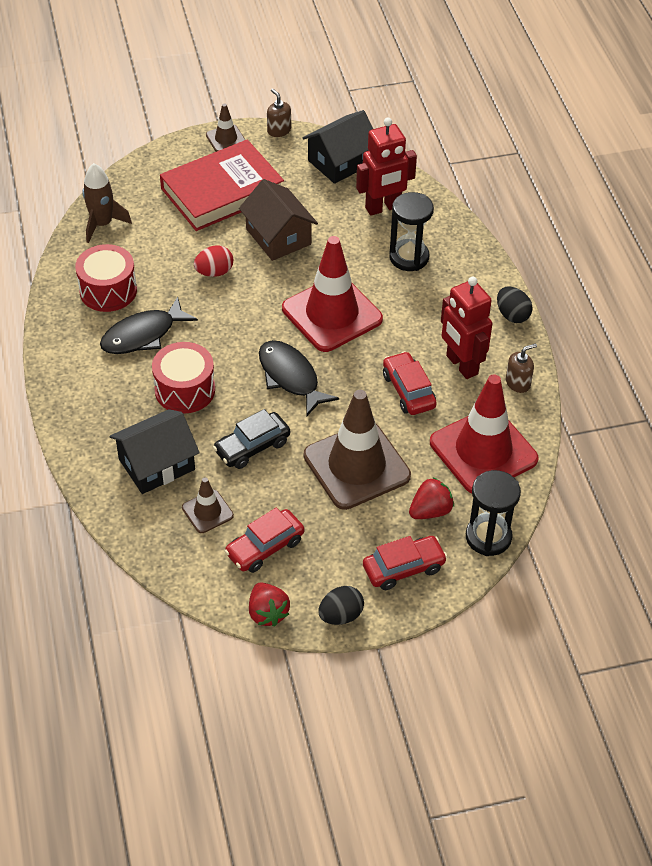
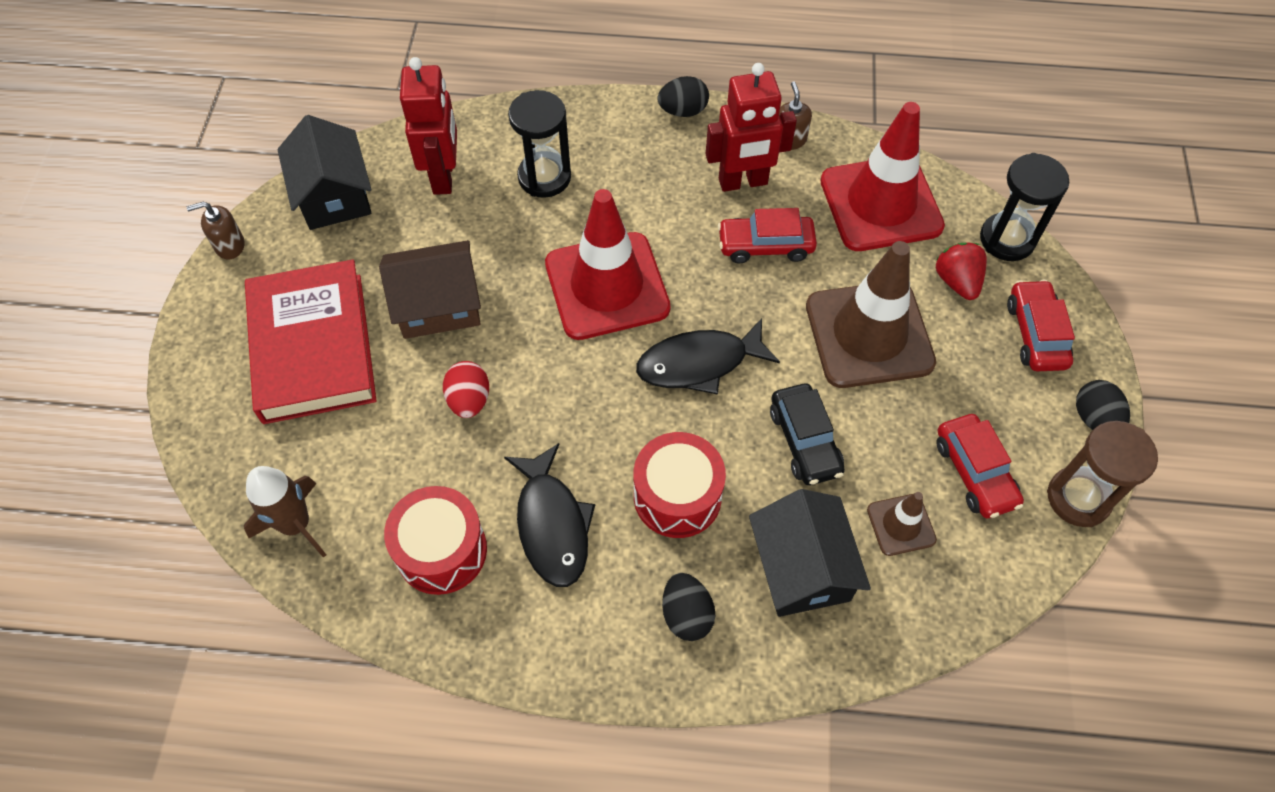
camera: 70 degrees left, 10 degrees up
brown traffic cone [206,103,245,152] -> none
red strawberry [249,583,290,627] -> brown hourglass [1047,421,1158,527]
none -> black egg [662,573,715,641]

